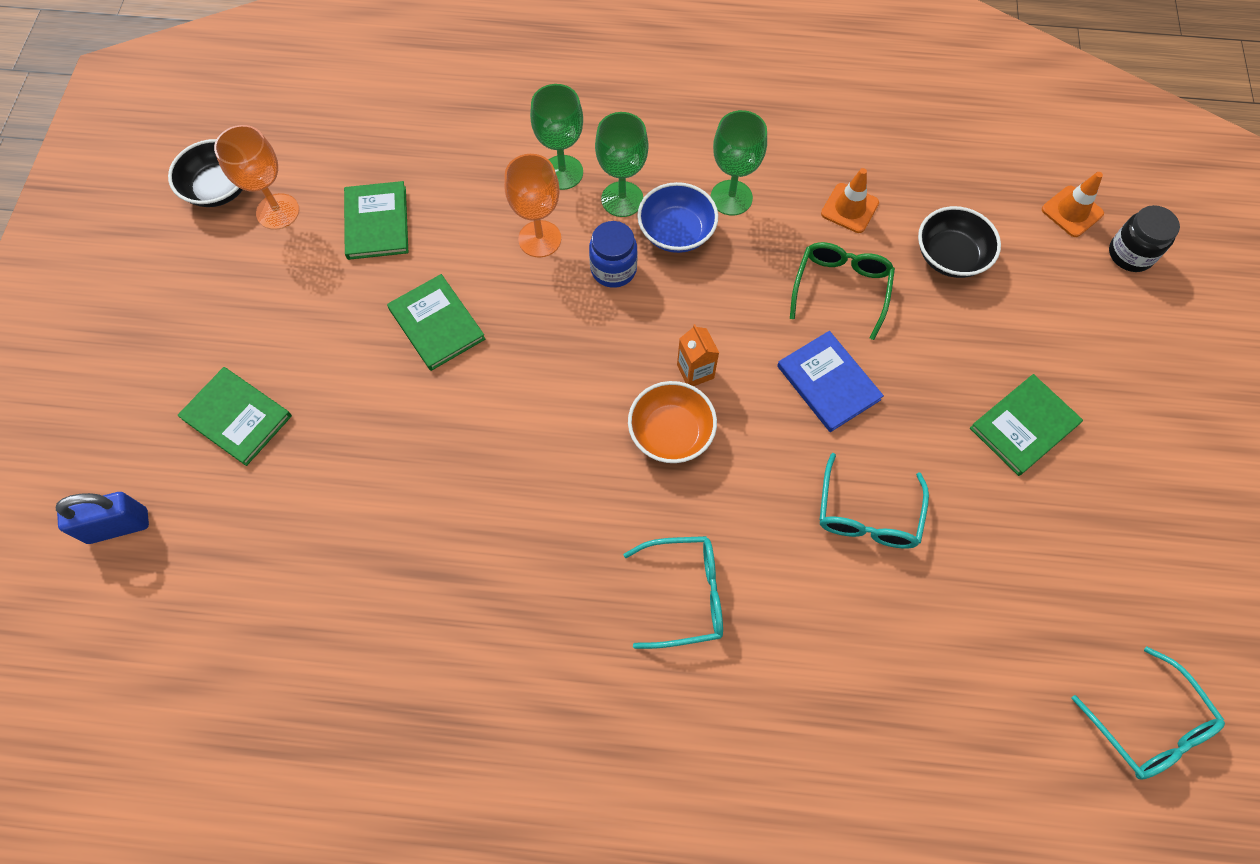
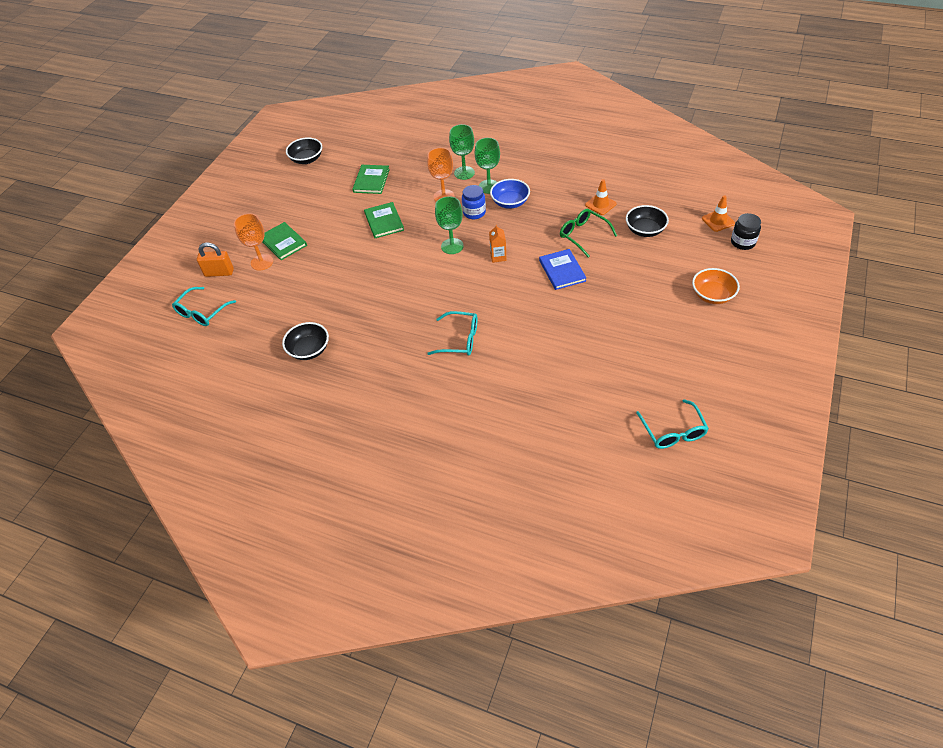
camera: 20 degrees right, 15 degrees down
blue padlock [56,492,149,544] -> orange padlock [197,242,234,277]
orange goblet [214,125,299,230] -> orange goblet moved to [234,214,273,271]
orange bowl [628,381,717,463] -> orange bowl moved to [692,268,740,304]
green goblet [711,110,767,216] -> green goblet moved to [435,196,464,254]
green glasses [790,242,895,340] -> green glasses turned 75 degrees counterclockwise [560,209,617,257]
turquoise glasses [820,453,929,549] -> turquoise glasses moved to [172,287,236,326]
green book [970,374,1083,476] -> none
none -> black bowl [282,322,329,360]

